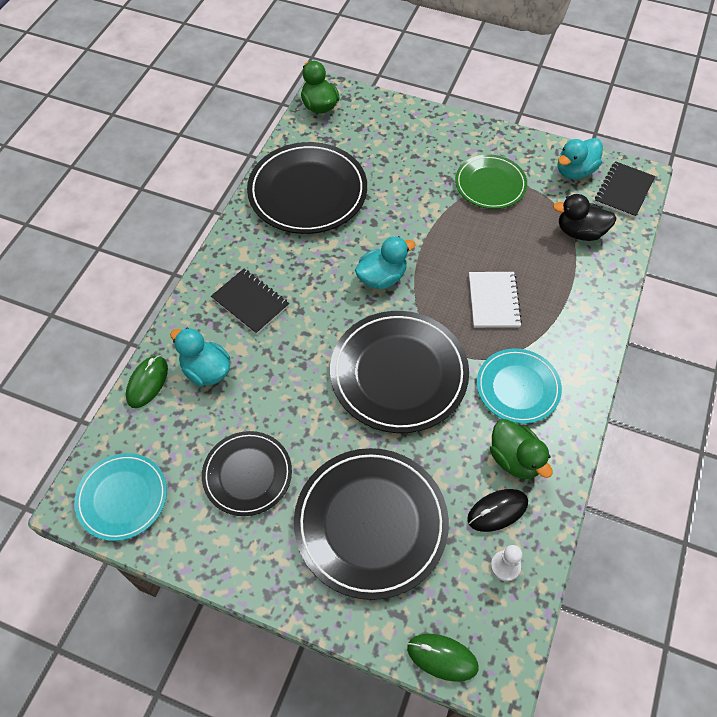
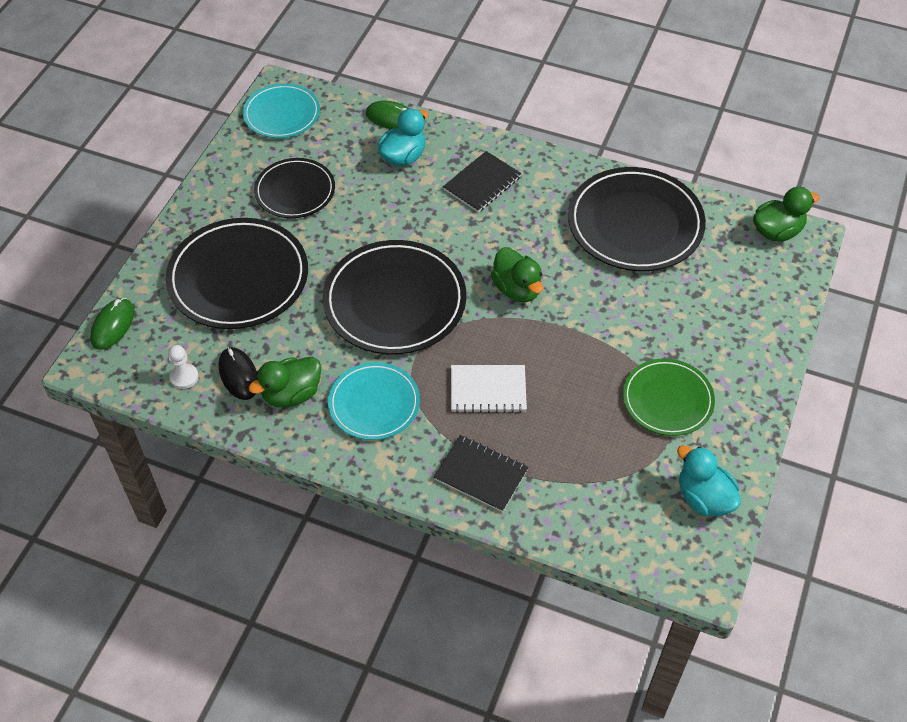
camera: 90 degrees right, 5 degrees down
turquoise duck [355,236,415,289] -> green duck [491,247,543,302]
black duck [553,194,617,241] -> none
black notebook [595,161,655,218] -> black notebook moved to [433,435,529,512]

